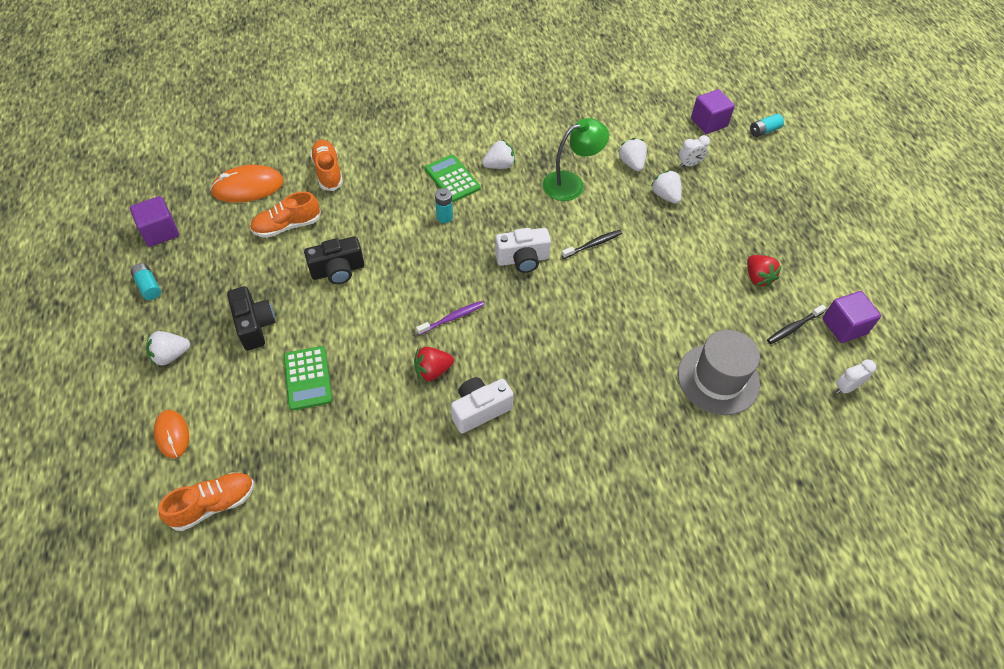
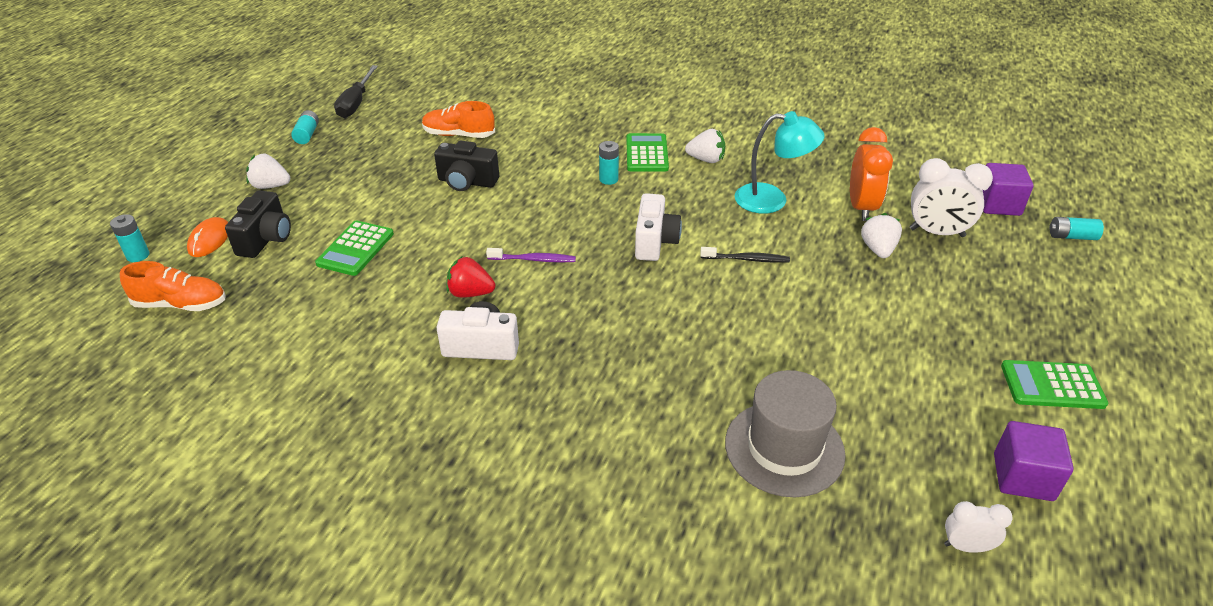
camera: 35 degrees right, 15 degrees down
purple cube [130,196,179,247] -> black screwdriver [334,65,378,118]
orange mouse [210,165,284,203] -> none
black camera [227,286,275,350] -> black camera moved to [225,190,291,258]
orange shoe [310,140,343,191] -> none
white camera [495,228,551,273] -> white camera turned 105 degrees counterclockwise [635,193,682,261]
green lamp [543,118,609,201] -> turquoise lamp [734,111,825,214]
white strawberry [618,138,647,171] -> orange clock [850,127,893,221]
white clock [679,135,710,167] -> white clock [909,158,993,237], size x1.78
red strawberry [747,255,782,288] -> none
black toothbrush [767,304,826,344] -> none
none -> turquoise battery [110,214,149,262]
none -> green calculator [1001,360,1108,409]

